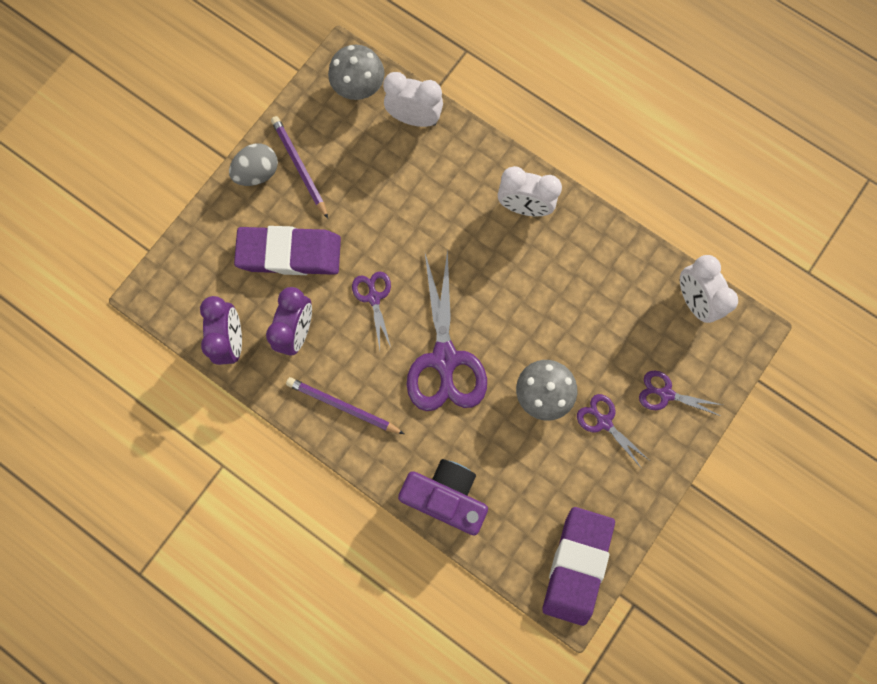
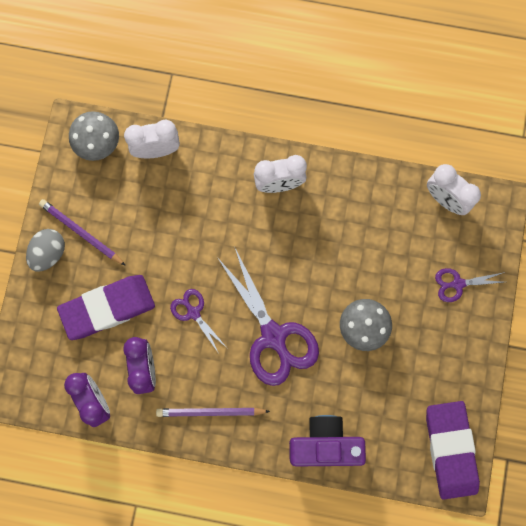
camera: 25 degrees left, 0 degrees up
purple scissors [577,394,649,469] -> none

